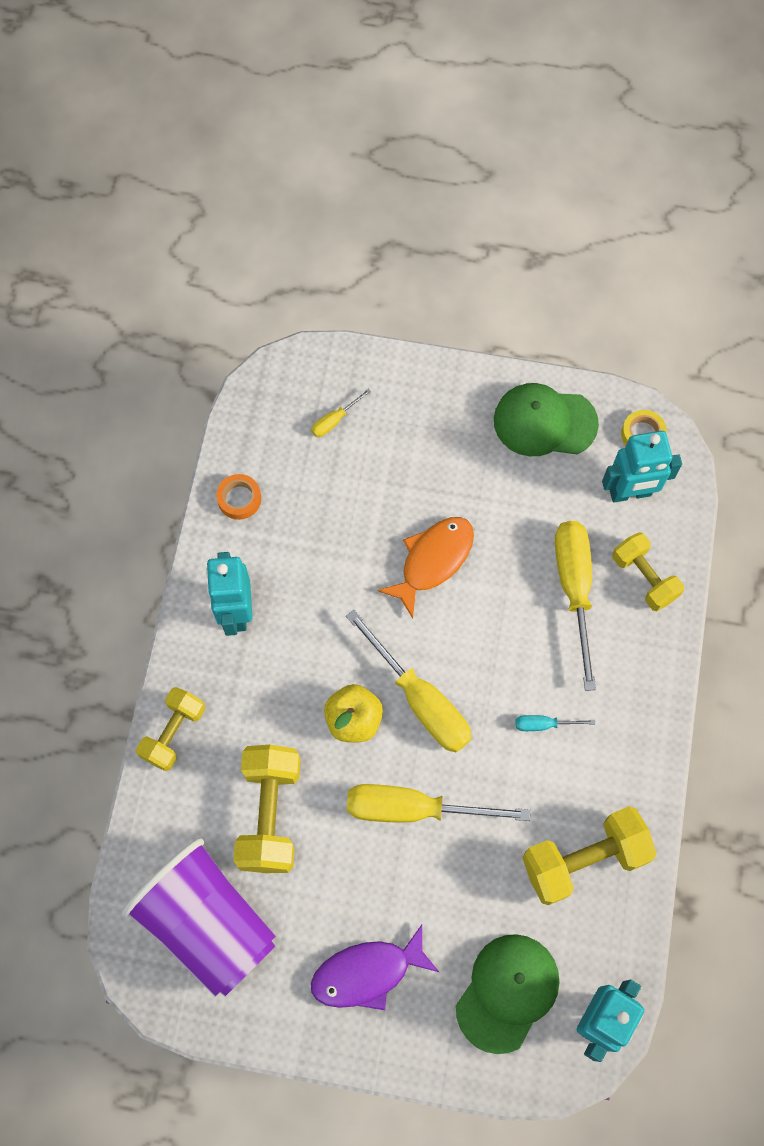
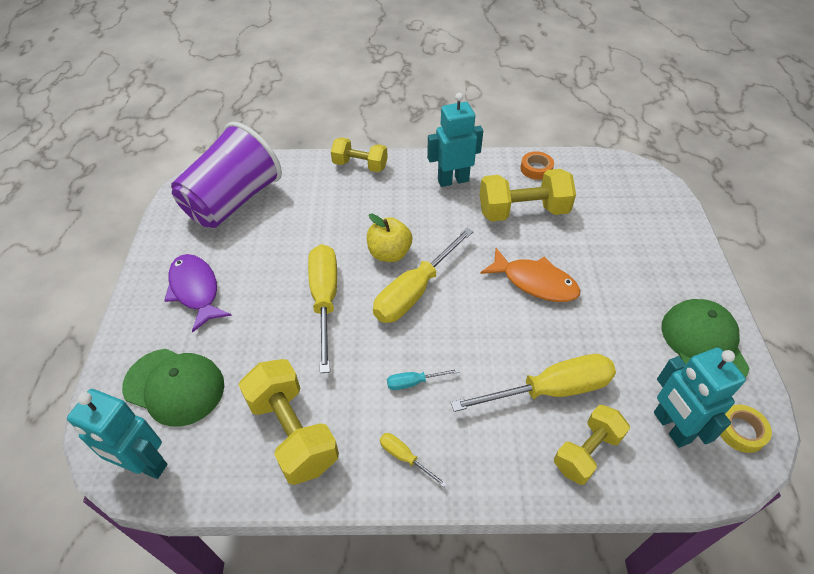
camera: 80 degrees right, 20 degrees down
yellow dumbbell [233,745,301,873] -> yellow dumbbell moved to [479,169,576,222]
yellow screwdriver [311,389,371,437] -> yellow screwdriver moved to [380,433,447,487]
turquoise screwdriver [516,715,595,731] -> turquoise screwdriver turned 90 degrees counterclockwise [387,369,459,390]

